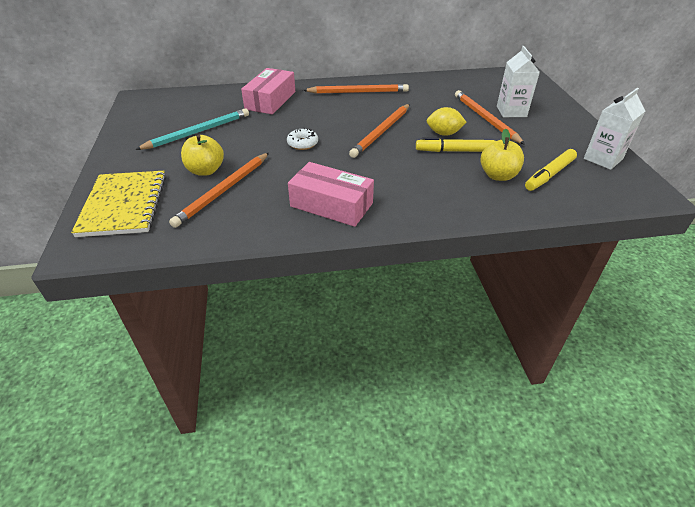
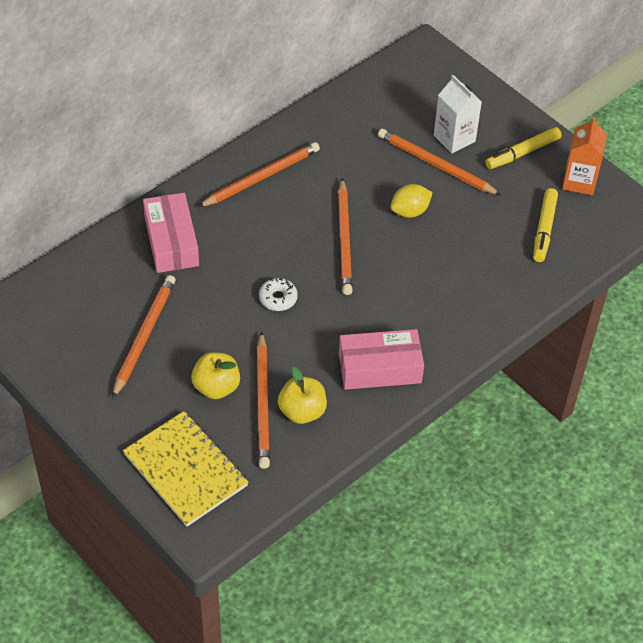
camera: 35 degrees left, 10 degrees up
turquoise pencil [135,108,249,150] -> orange pencil [112,275,176,399]
yellow marker [416,137,495,152] -> yellow marker moved to [485,127,562,169]
yellow apple [480,129,524,181] -> yellow apple moved to [278,367,327,424]
white carton [584,88,645,170] -> orange carton [562,116,607,195]

